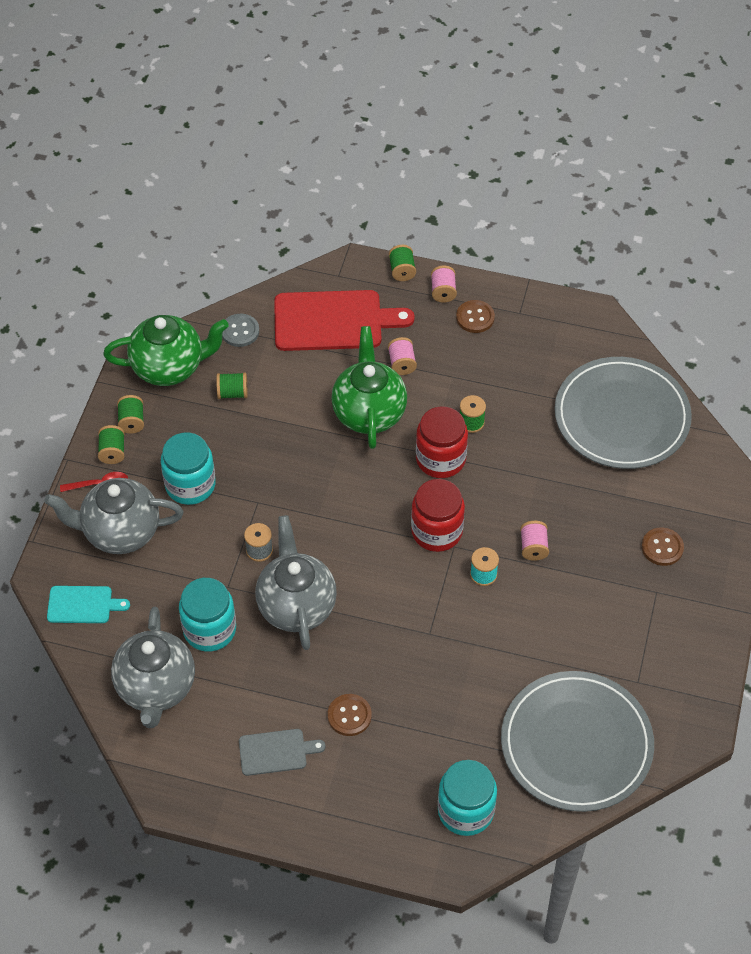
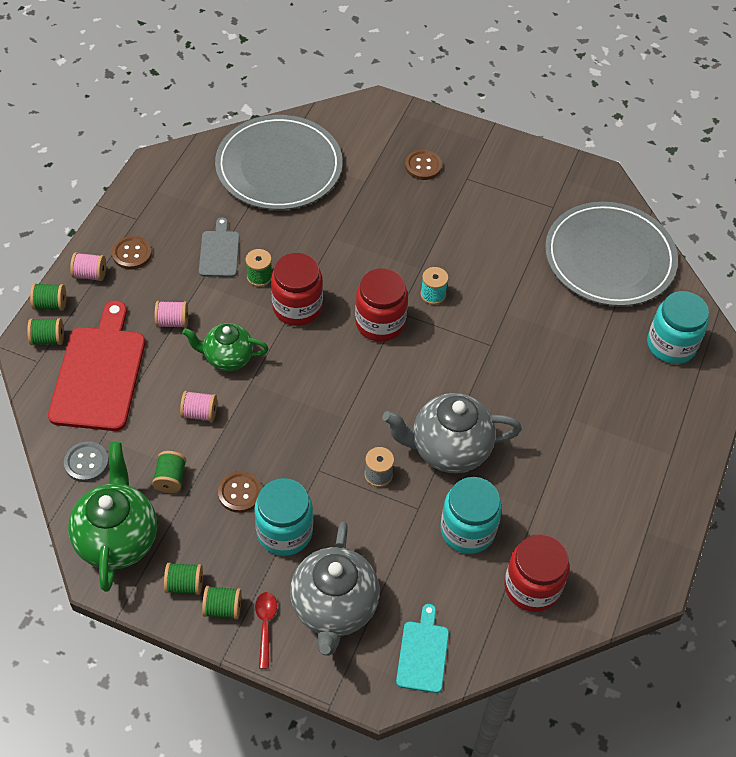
camera: 85 degrees left, 0 degrees up
grey teapot [111,607,195,728] -> red jar [504,534,569,612]
grey cutting board [239,729,325,776] -> grey cutting board moved to [199,217,240,277]
brown button [328,694,372,736] -> brown button moved to [218,471,262,513]
green teapot [331,326,407,449] -> green teapot [182,323,269,371], size x0.64
pink spool [520,521,549,561] -> pink spool moved to [180,391,217,422]
none -> green spool [27,318,64,345]

